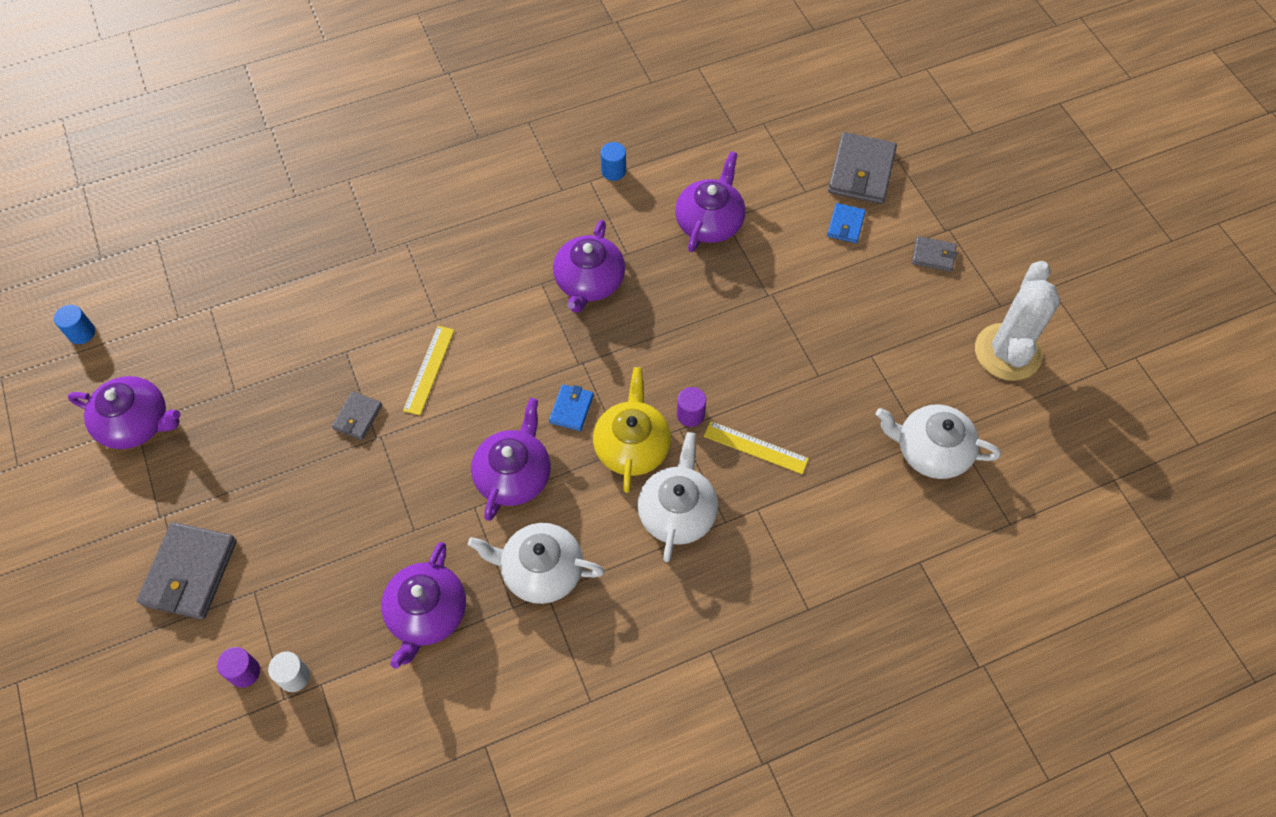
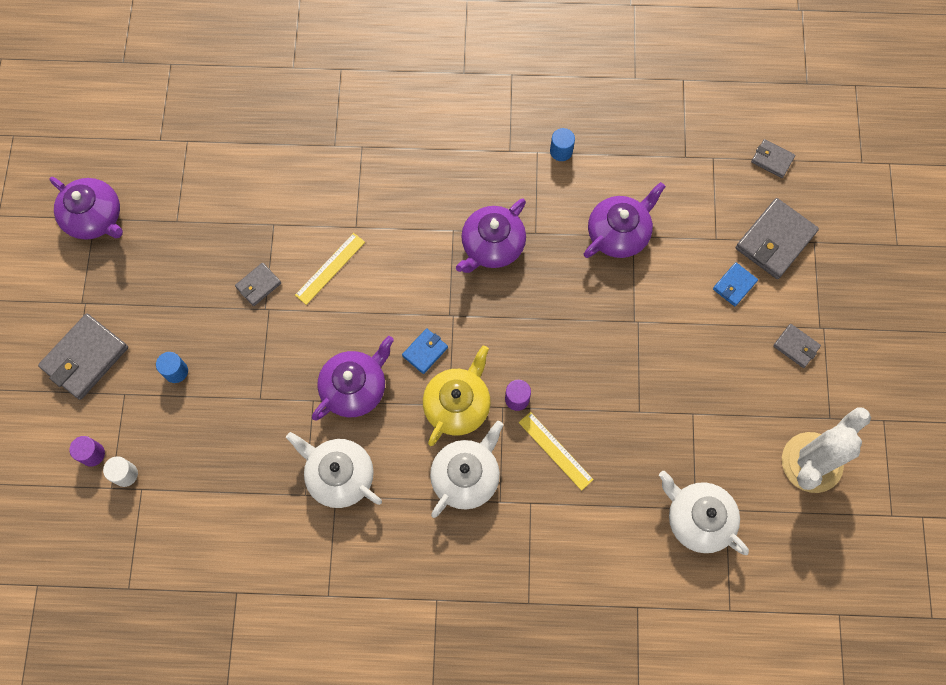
camera: 25 degrees right, 10 degrees up
blue cylinder [54,305,95,344] -> blue cylinder moved to [156,352,188,383]
purple teapot [381,542,466,669] -> none
none -> grey wallet [751,139,795,178]

